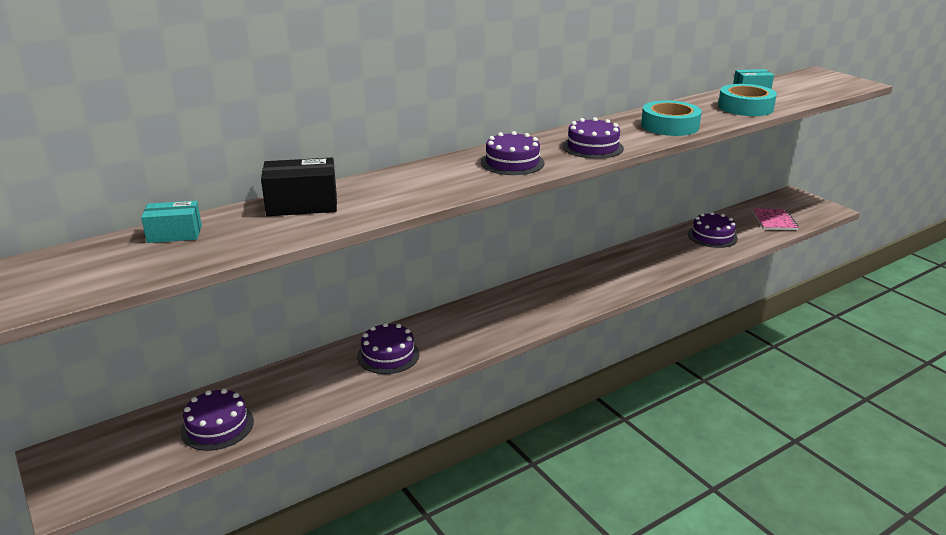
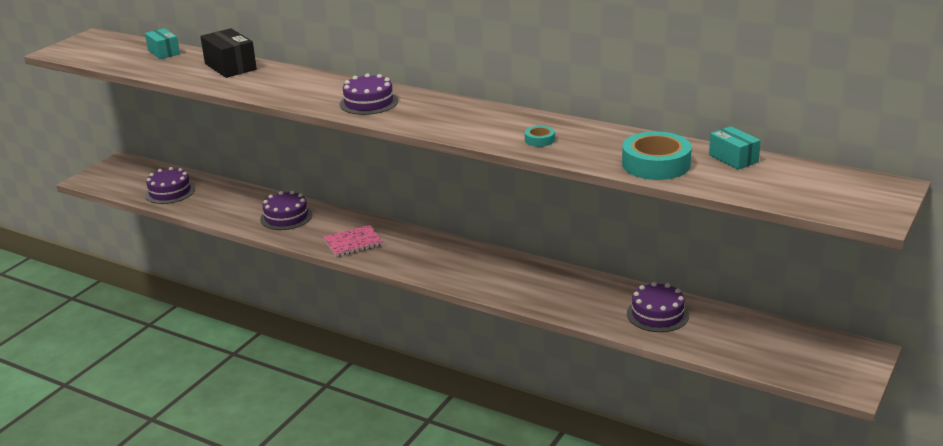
camera: 65 degrees right, 0 degrees up
purple cake [562,117,624,159] -> none
turquoise tape [641,100,702,136] -> turquoise tape [525,126,555,147], size x0.47
pink notebook [752,208,799,230] -> pink notebook moved to [323,225,383,257]

